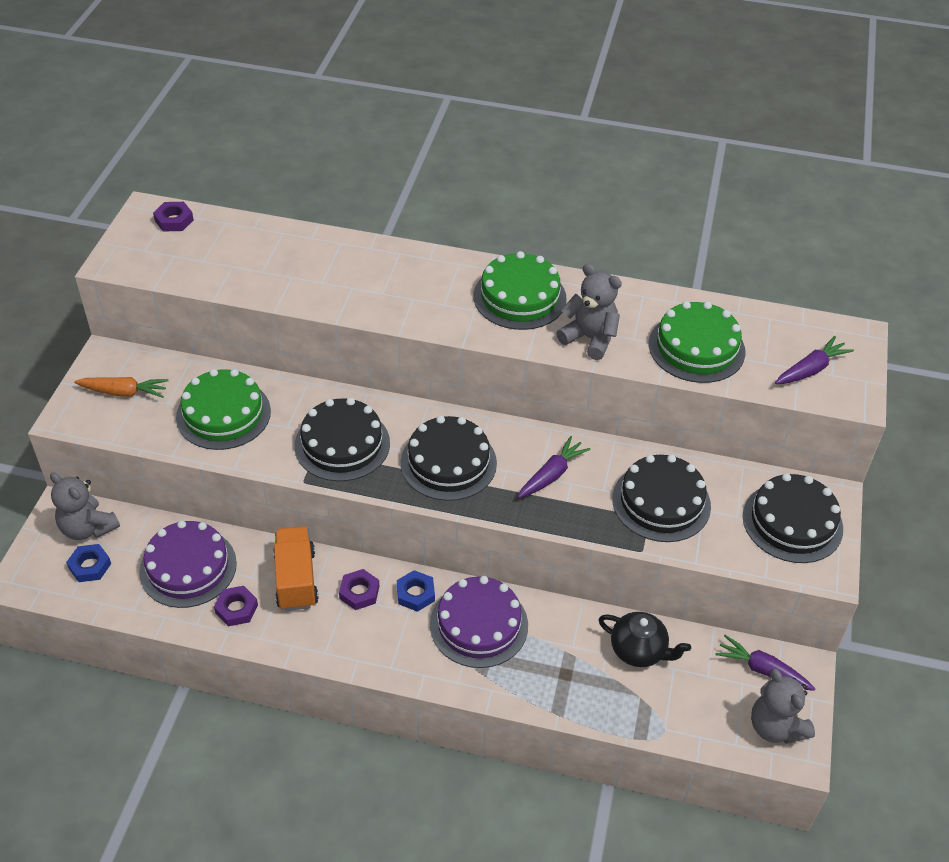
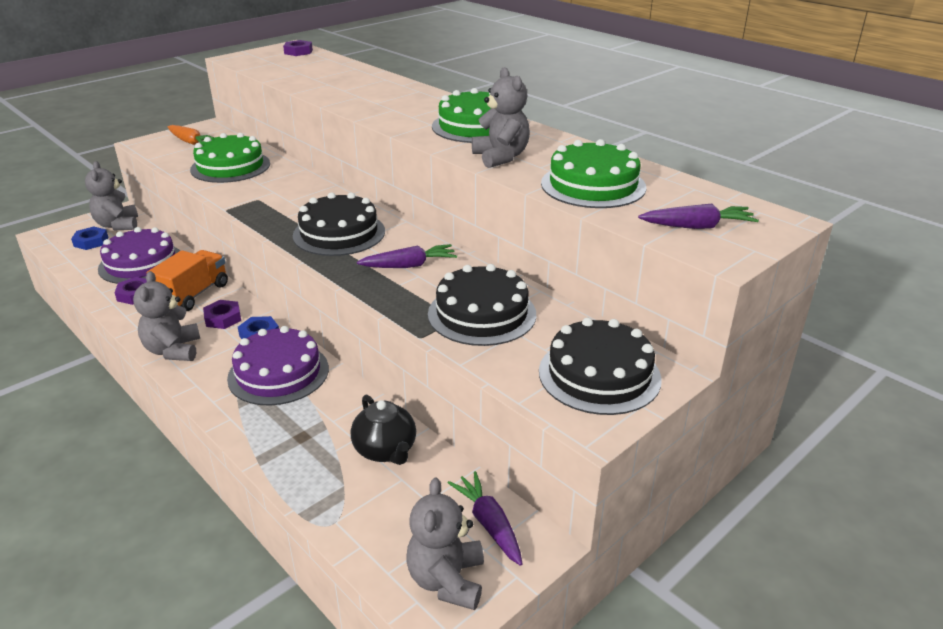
camera: 35 degrees right, 15 degrees down
black cake [294,398,390,481] -> none
none -> grey teddy bear [133,271,200,361]

